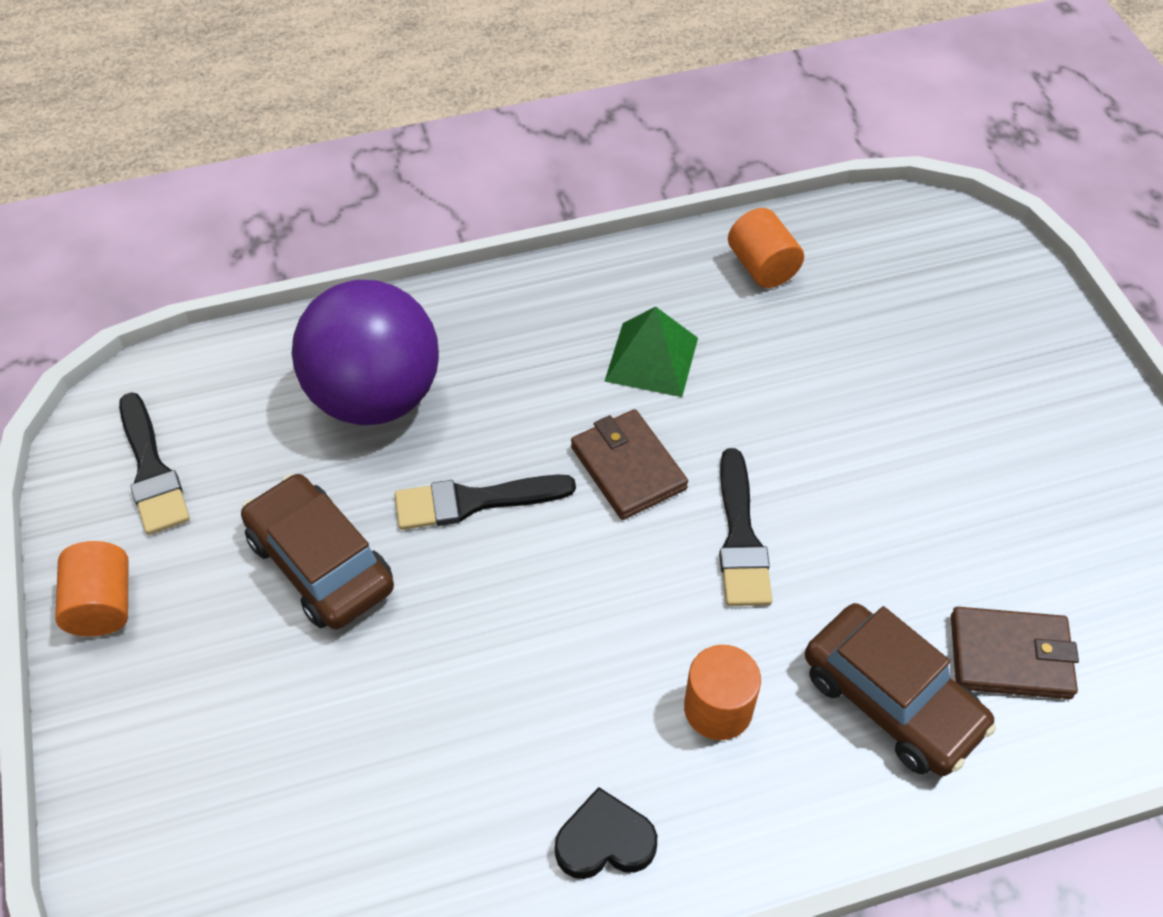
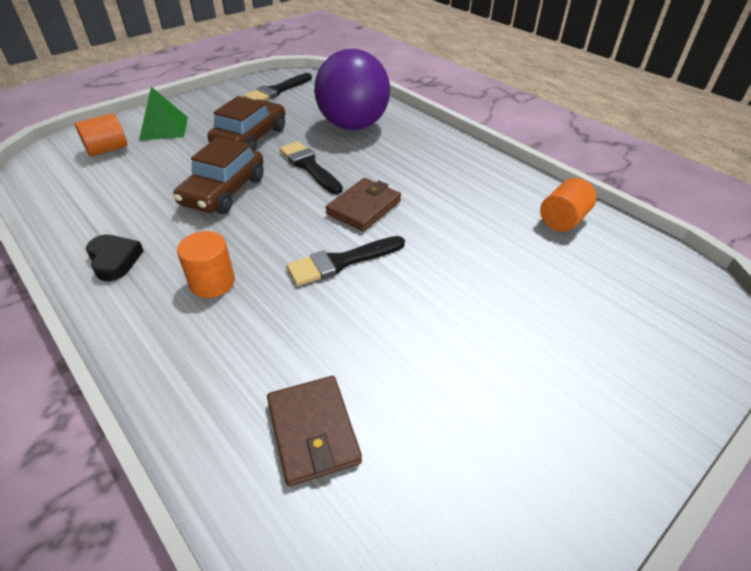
camera: 65 degrees right, 10 degrees down
orange cylinder [55,541,128,637] -> orange cylinder moved to [75,113,127,156]
green pyramid [604,306,698,397] -> green pyramid moved to [139,87,188,140]
brown car [805,603,996,776] -> brown car moved to [173,137,264,214]

